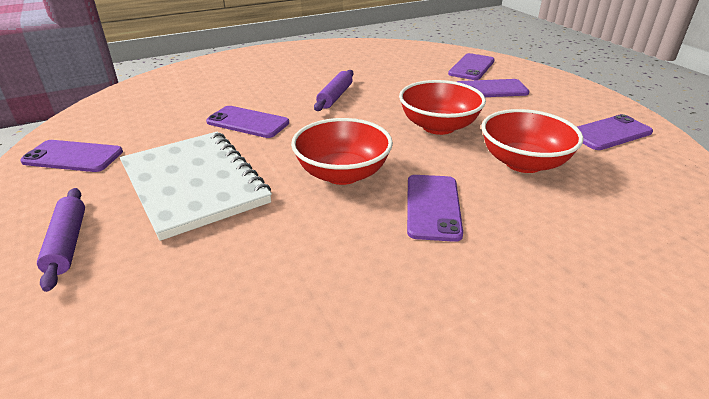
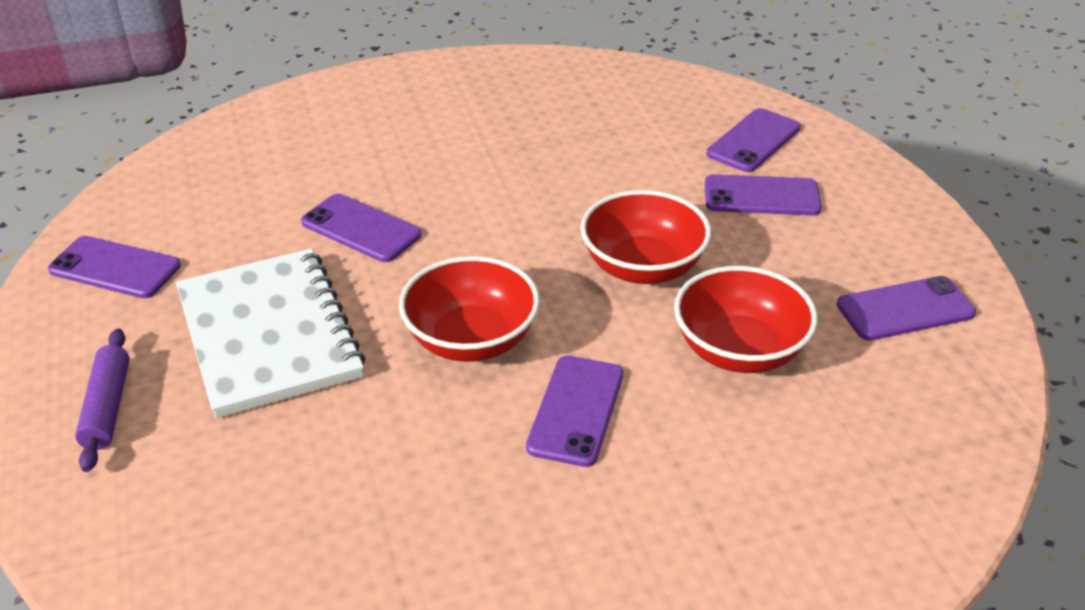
camera: 10 degrees right, 5 degrees up
purple rolling pin [314,70,354,111] -> none

